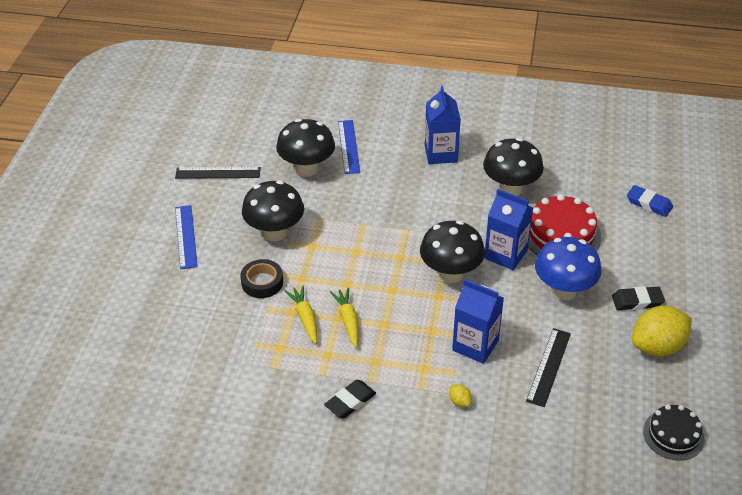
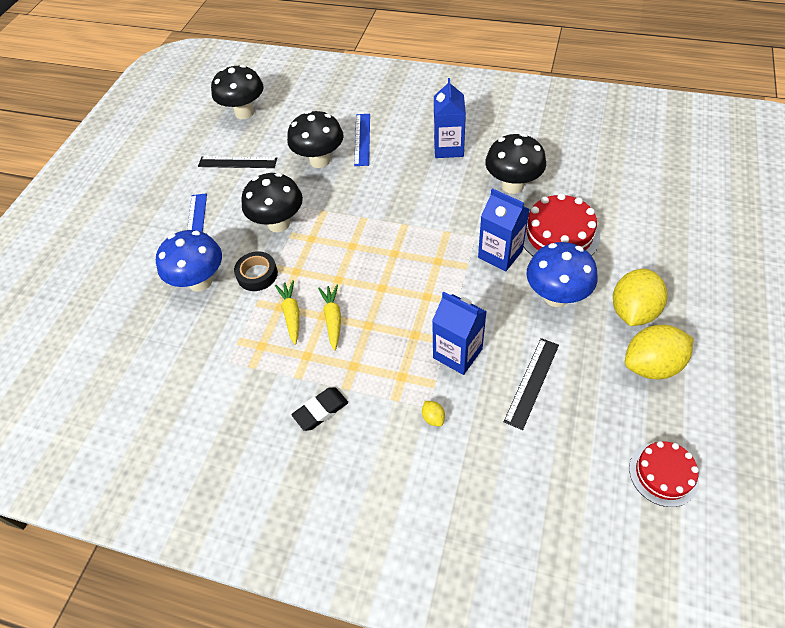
camera: 10 degrees right, 10 degrees up
black mushroom [420,221,485,283] -> black mushroom moved to [211,65,264,119]
black eraser [612,286,665,310] -> yellow lemon [613,269,667,326]
blue eraser [627,185,673,217] -> none
black cake [643,404,705,461] -> red cake [629,441,699,507]
none -> blue mushroom [156,230,222,292]

